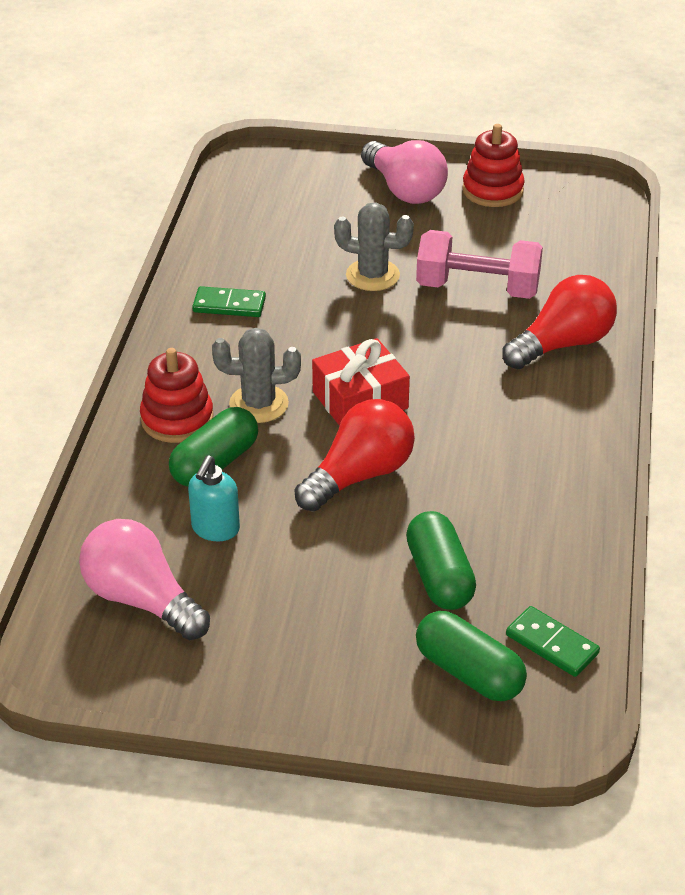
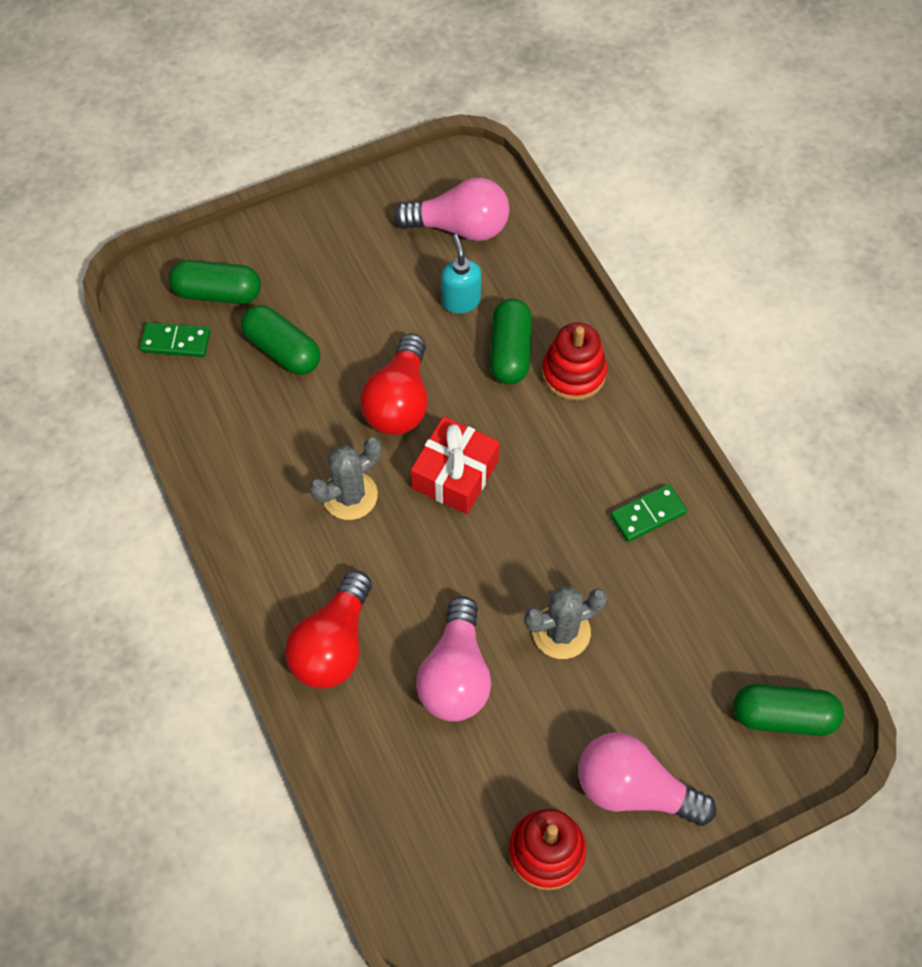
camera: 145 degrees right, 20 degrees up
grey cactus [212,328,301,423] -> grey cactus moved to [309,437,381,520]
pink dumbbell [416,230,543,299] -> pink light bulb [416,596,491,722]
none -> green capsule [733,684,844,736]

